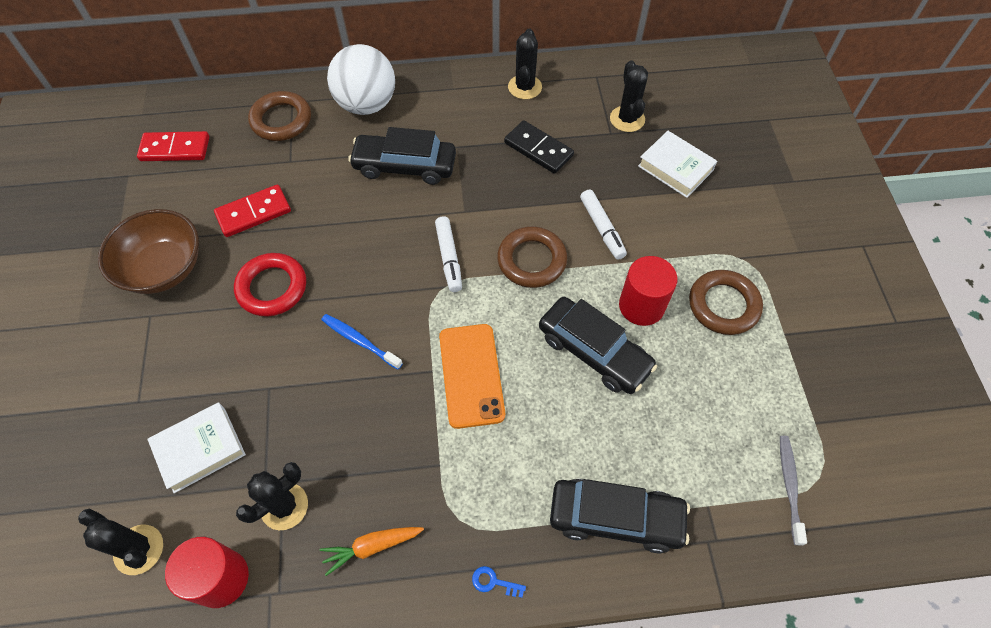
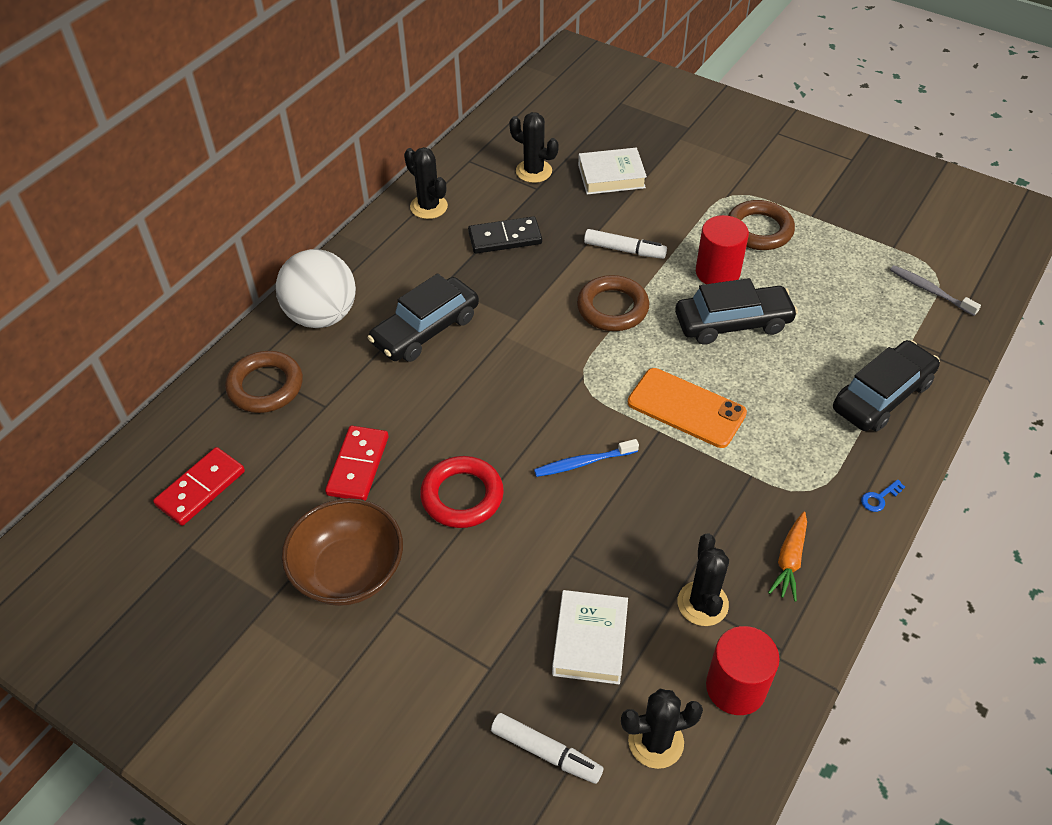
camera: 50 degrees left, 10 degrees down
white marker [435,216,462,292] -> white marker moved to [491,713,603,784]

